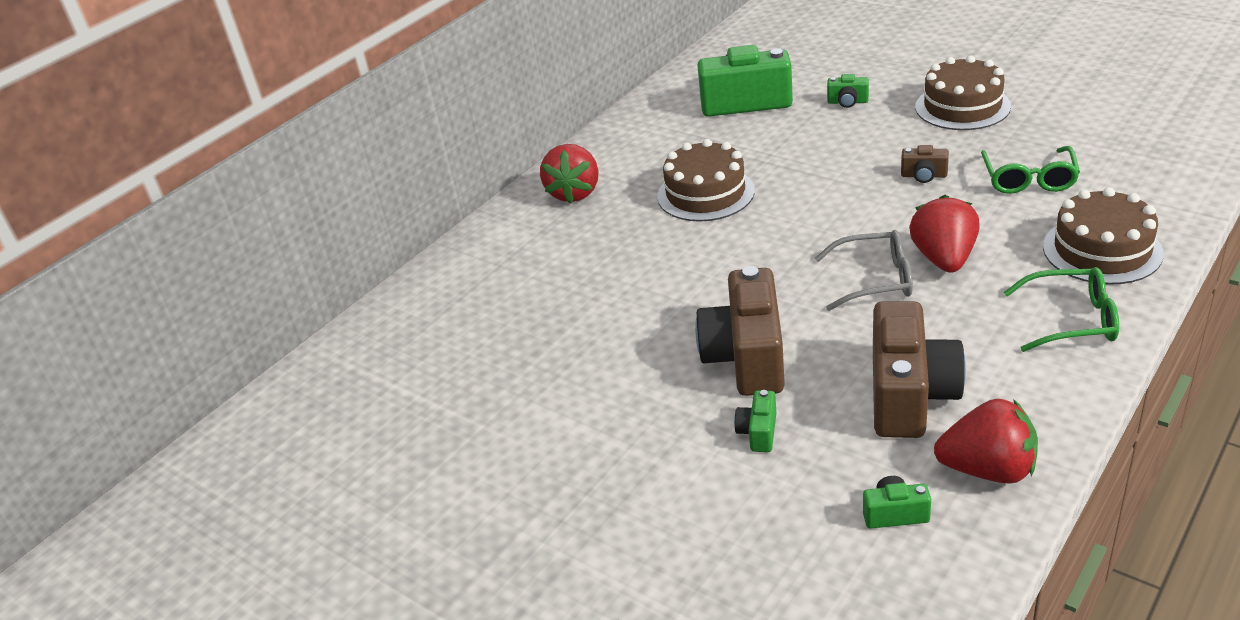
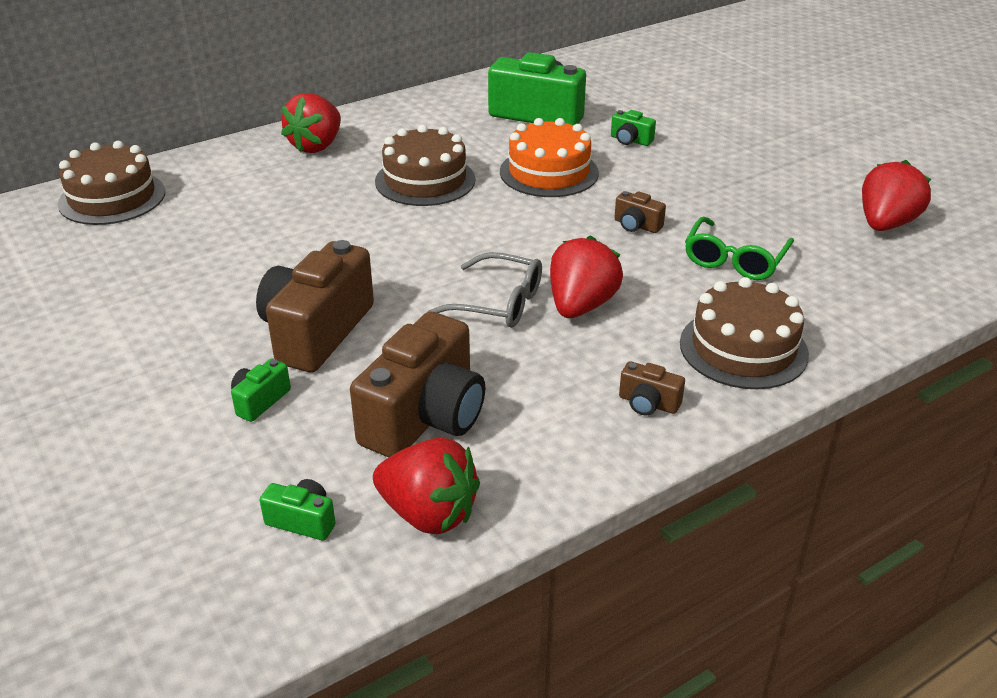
camera: 15 degrees right, 0 degrees up
brown cake [915,55,1011,130] -> brown cake moved to [58,141,165,225]
green glasses [1004,267,1119,352] -> brown camera [619,361,685,415]
none -> orange cake [500,118,599,197]
none -> red strawberry [862,160,931,231]

